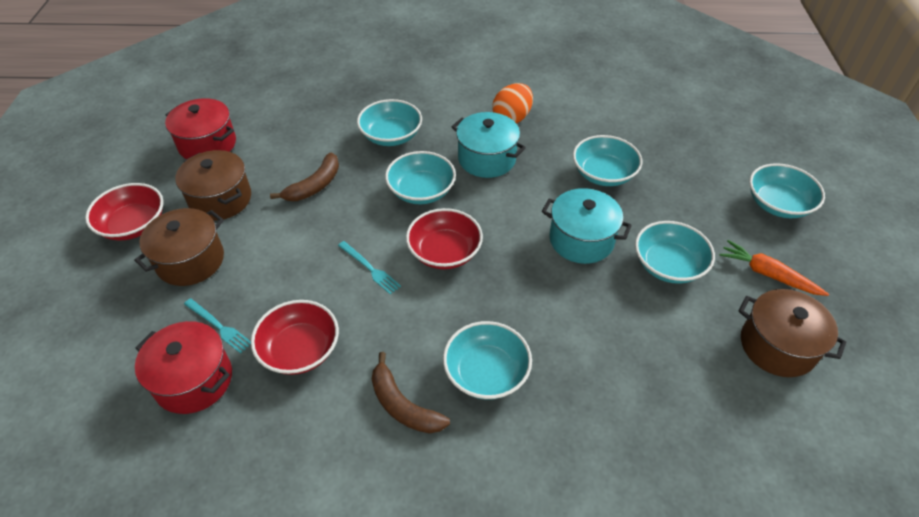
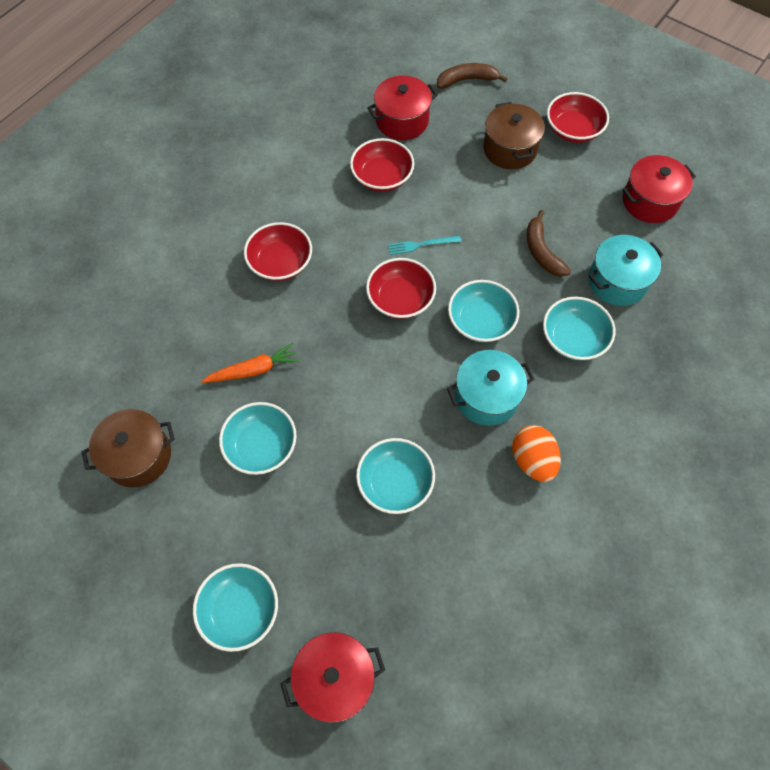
camera: 125 degrees right, 15 degrees up
brown pot [175,150,251,221] -> none
turquoise fork [184,298,251,354] -> none
brown banana [372,352,450,433] -> brown banana moved to [437,63,508,89]
turquoise bowl [443,321,532,400] -> red bowl [244,222,312,281]
turquoise pot [542,188,632,264] -> turquoise pot moved to [589,235,663,306]
orange carrot [720,240,829,296] -> orange carrot moved to [201,343,300,383]
none -> red pot [281,632,385,723]

